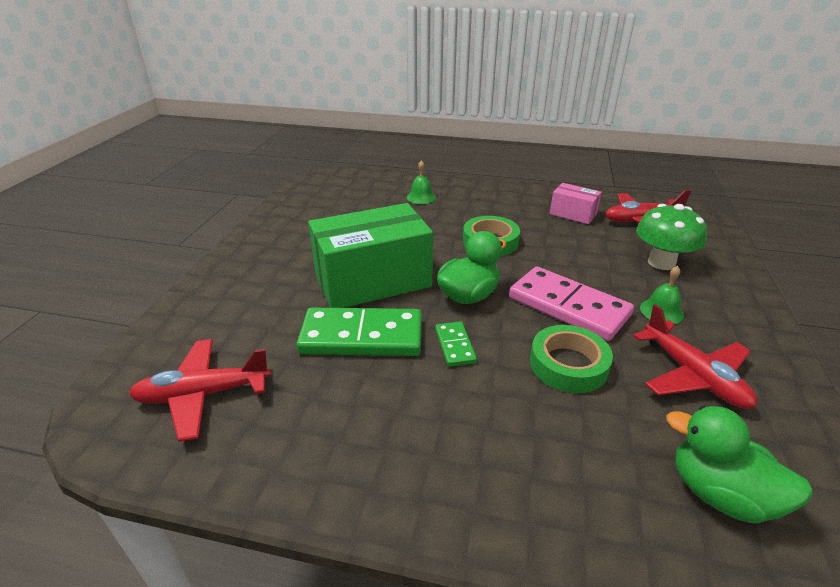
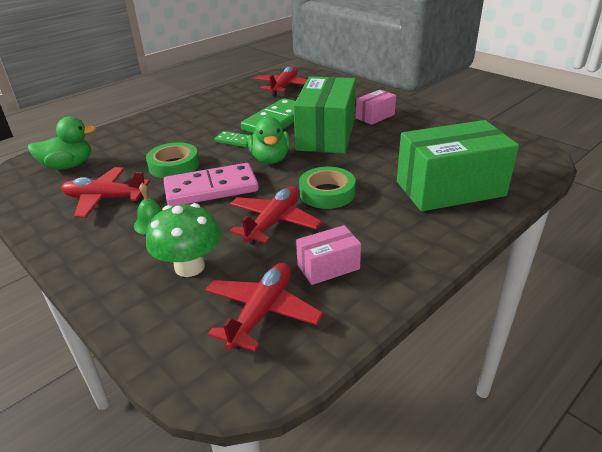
camera: 125 degrees right, 0 degrees up
green bell [407,160,436,204] -> green box [397,120,519,211]
none -> red plane [230,186,322,245]
none -> pink box [356,90,396,125]

